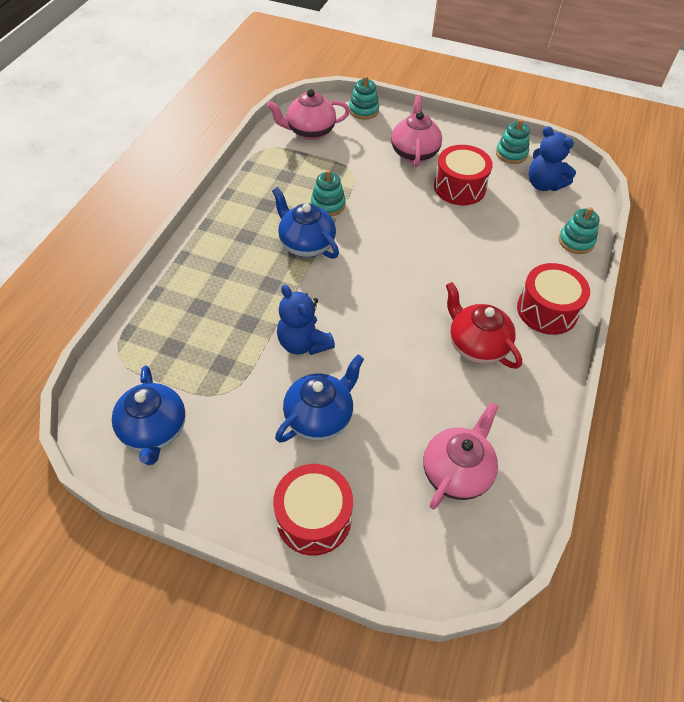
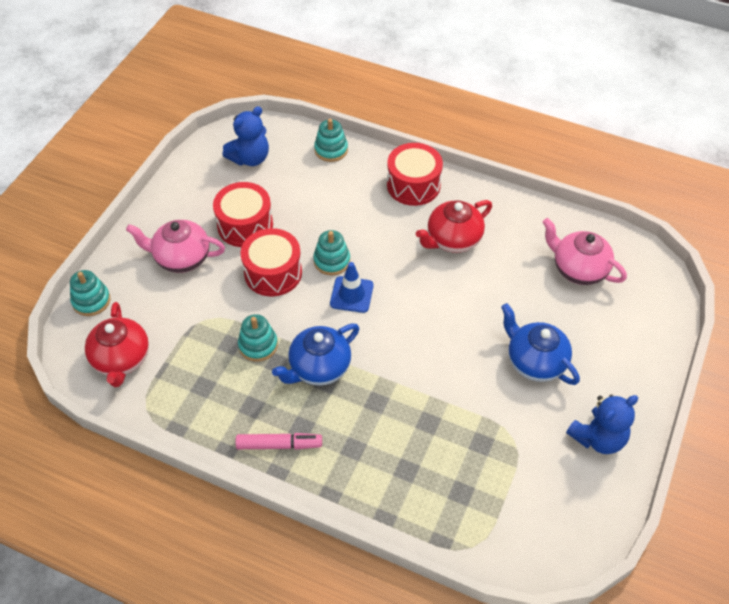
camera: 85 degrees left, 0 degrees up
blue teapot [112,365,186,465] -> none
pink teapot [267,89,350,140] -> red teapot [85,302,149,387]
red drum [273,464,353,556] -> red drum moved to [240,228,302,296]
blue teddy bear [277,284,335,355] -> blue teddy bear moved to [566,394,638,454]
turquoise stacking toy [496,119,530,164] -> turquoise stacking toy moved to [313,230,350,276]
none -> pink marker [235,433,322,450]
none -> blue traffic cone [330,262,374,313]

